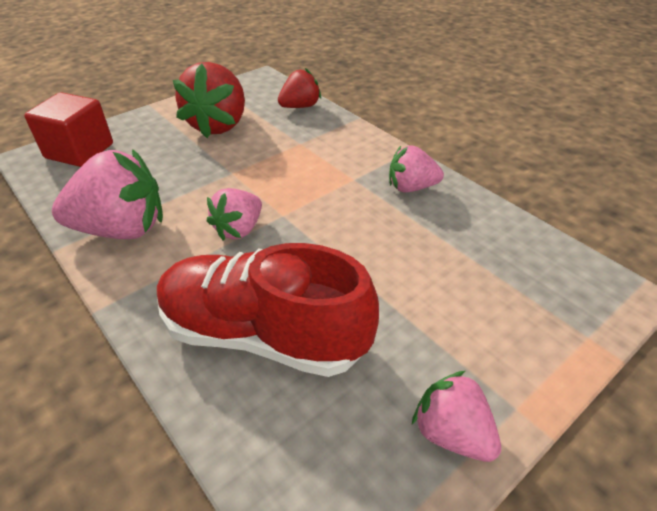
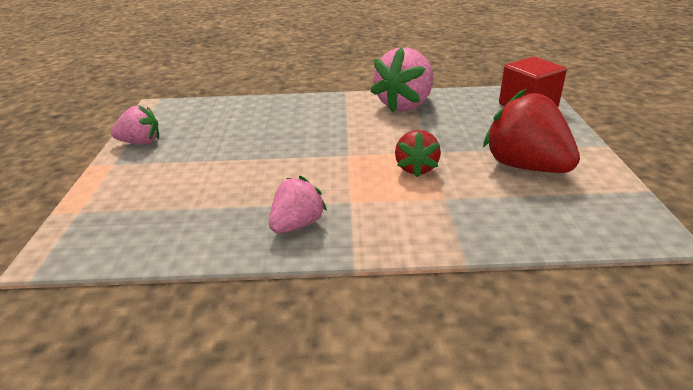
camera: 130 degrees right, 10 degrees down
red shoe [157,243,379,377] -> none
pink strawberry [207,188,262,241] -> none
red strawberry [278,68,321,108] -> red strawberry moved to [395,130,441,177]

